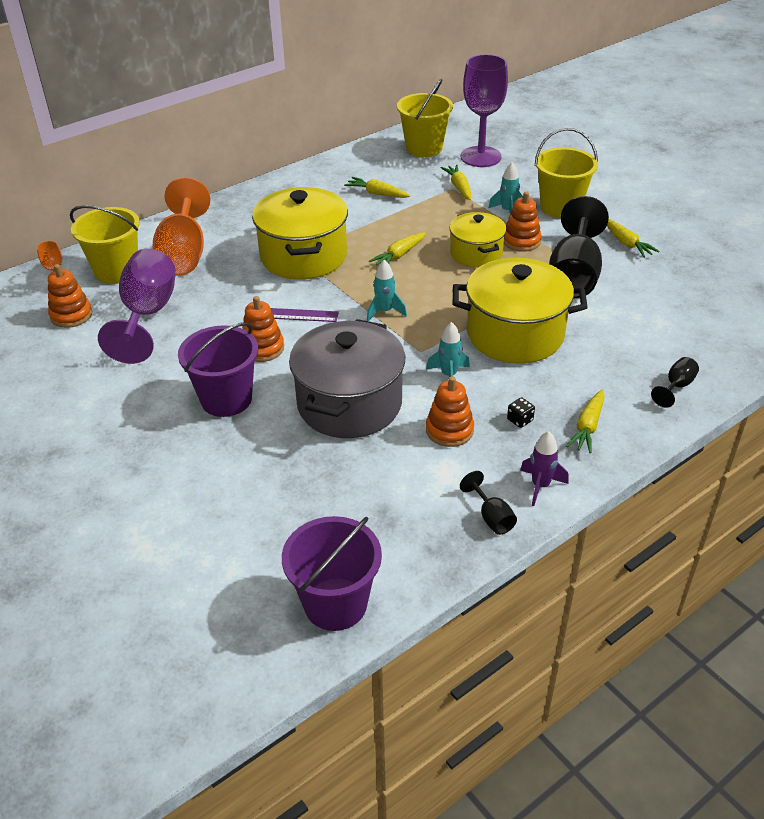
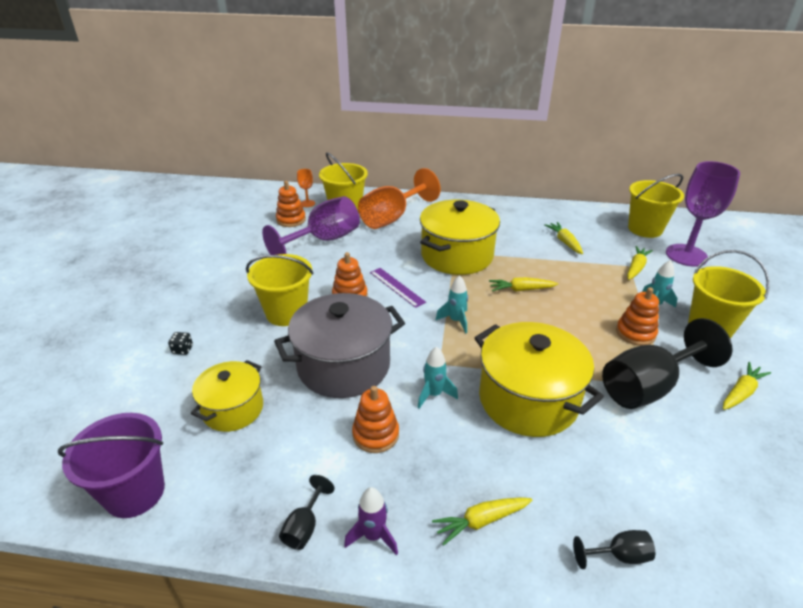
camera: 45 degrees right, 5 degrees down
purple bucket [178,322,258,417] -> yellow bucket [246,254,313,326]
yellow pot [449,212,506,268] -> yellow pot moved to [191,360,263,432]
black dice [507,397,535,428] -> black dice moved to [168,332,193,355]
yellow carrot [607,219,659,258] -> yellow carrot turned 150 degrees counterclockwise [723,362,771,410]

